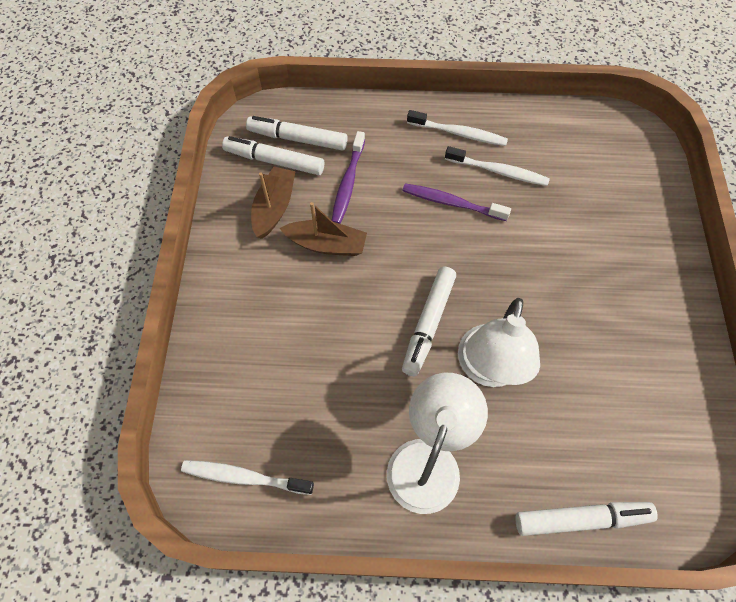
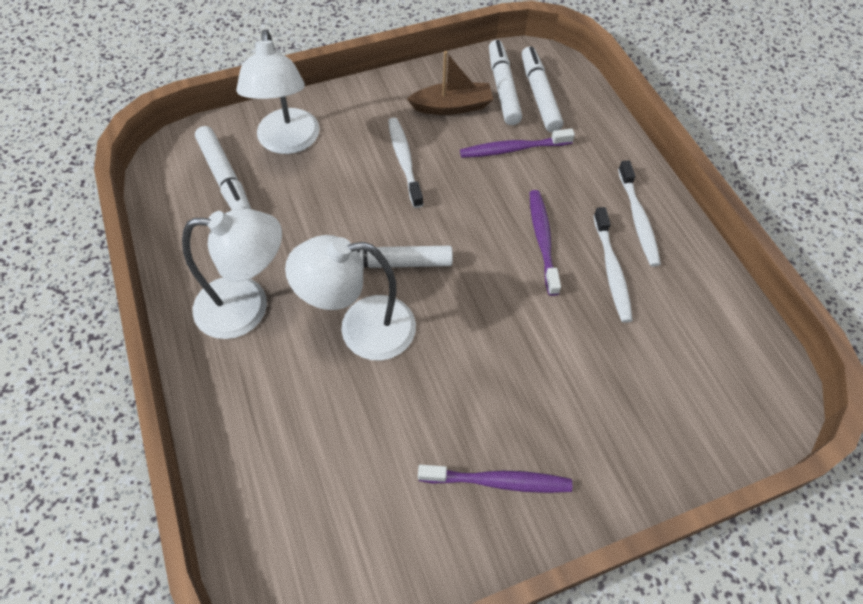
camera: 65 degrees right, 5 degrees down
white toothbrush [181,460,314,495] -> white toothbrush moved to [388,118,423,208]
brown boat [280,202,367,256] -> none
white marker [515,502,658,536] -> white marker moved to [195,126,251,210]
none -> white lamp [236,30,320,154]
none -> purple toothbrush [418,465,572,493]

